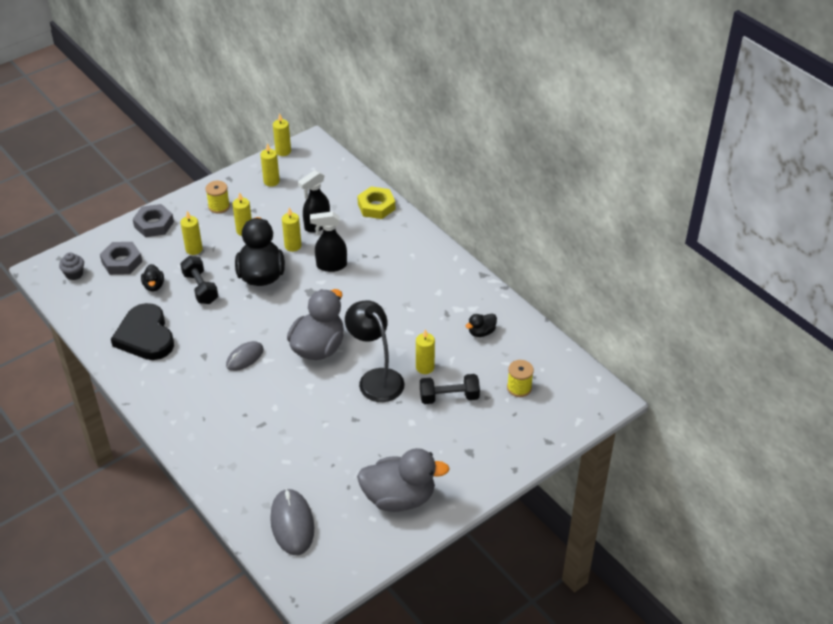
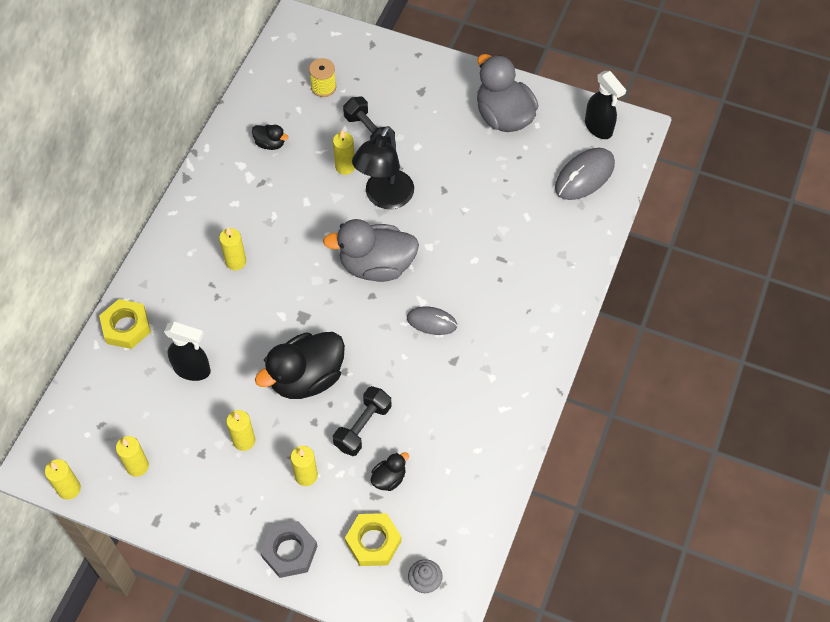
camera: 120 degrees left, 15 degrees up
grey nut [100,242,142,275] -> yellow nut [345,513,402,566]
black heart [111,303,174,360] -> none
yellow spool [205,181,230,213] -> none
yellow candle [282,207,301,252] -> yellow candle moved to [219,227,246,270]
black spray bottle [310,211,347,272] -> black spray bottle moved to [585,71,626,139]

